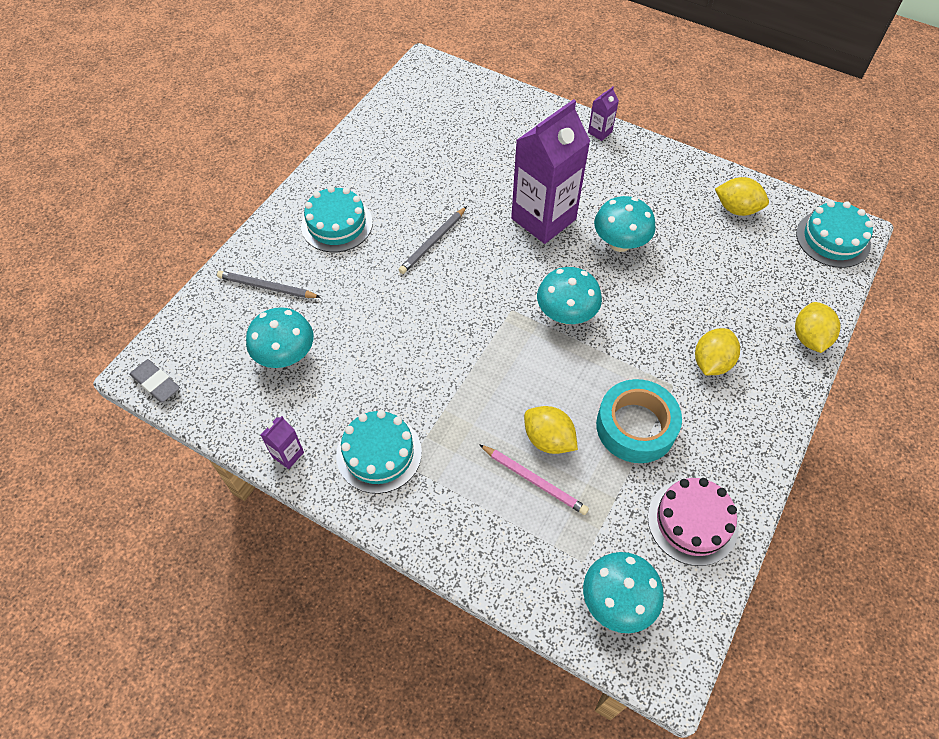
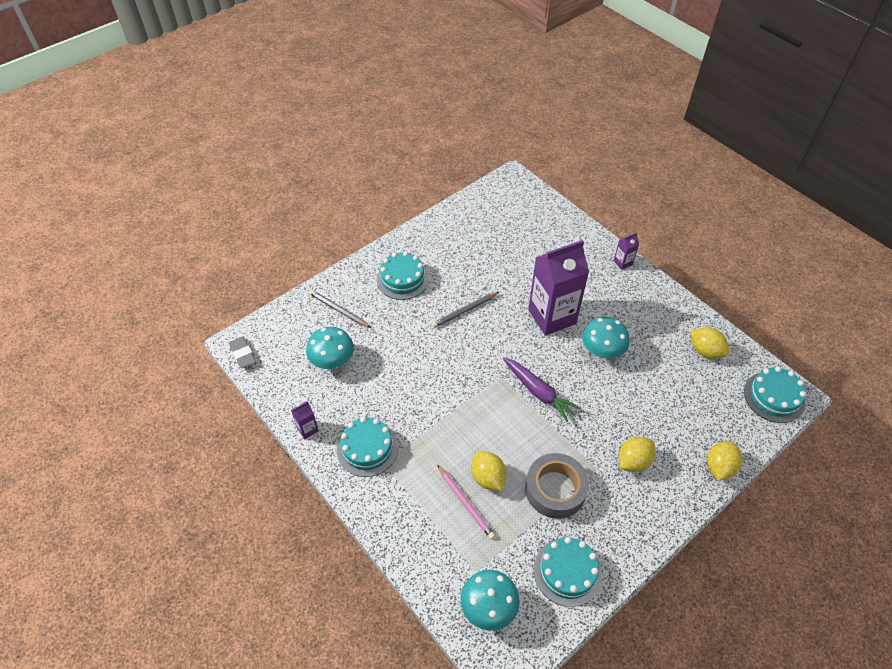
camera: 20 degrees right, 5 degrees down
turquoise mushroom [537,267,602,324] -> purple carrot [503,357,581,422]
turquoise tape [596,379,682,463] -> grey tape [525,453,589,519]
pink cake [648,478,738,566] -> turquoise cake [534,537,602,607]

